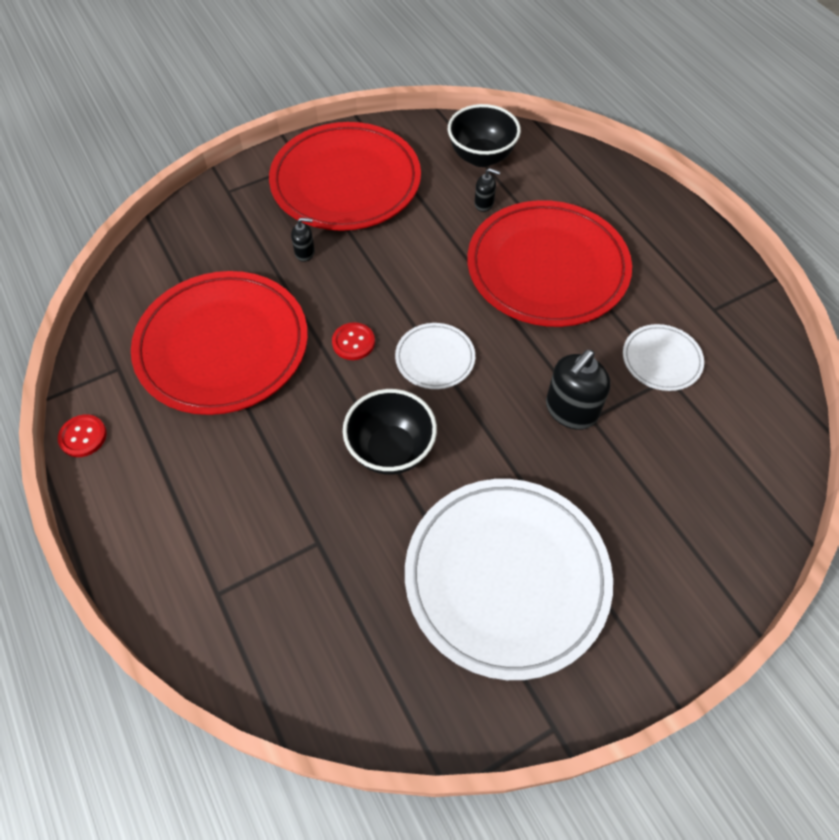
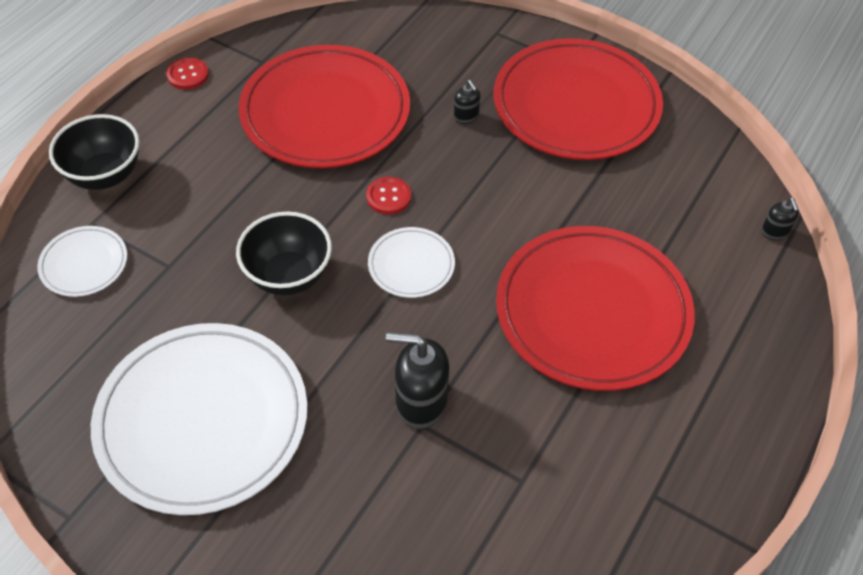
camera: 60 degrees right, 5 degrees down
black bowl [448,104,521,167] -> black bowl moved to [49,114,140,190]
black soap dispenser [474,168,500,212] -> black soap dispenser moved to [761,197,799,240]
white plate [623,324,704,391] -> white plate moved to [37,226,127,297]

